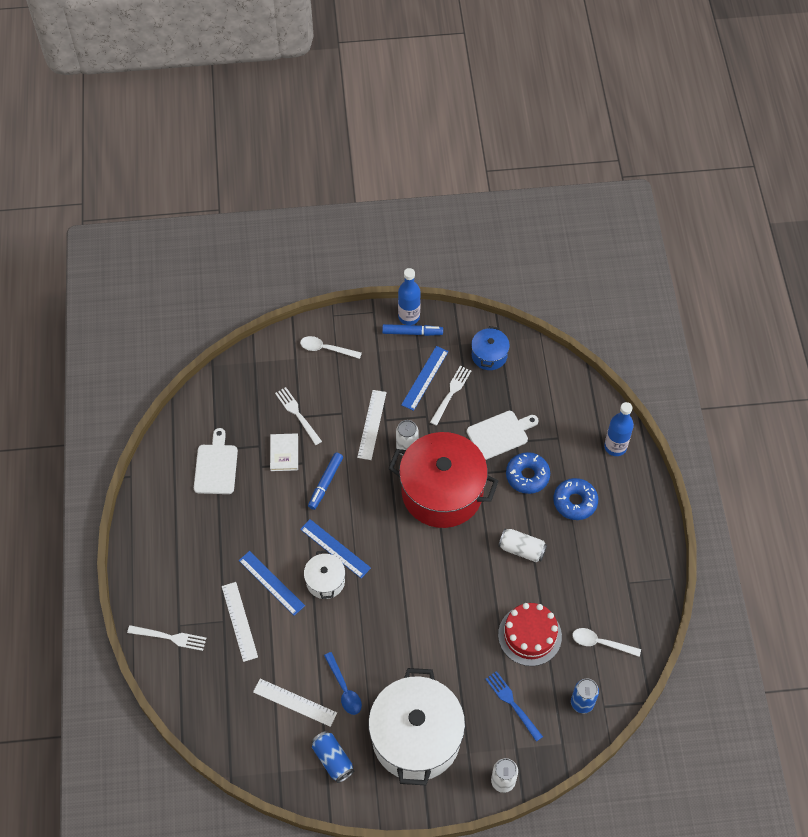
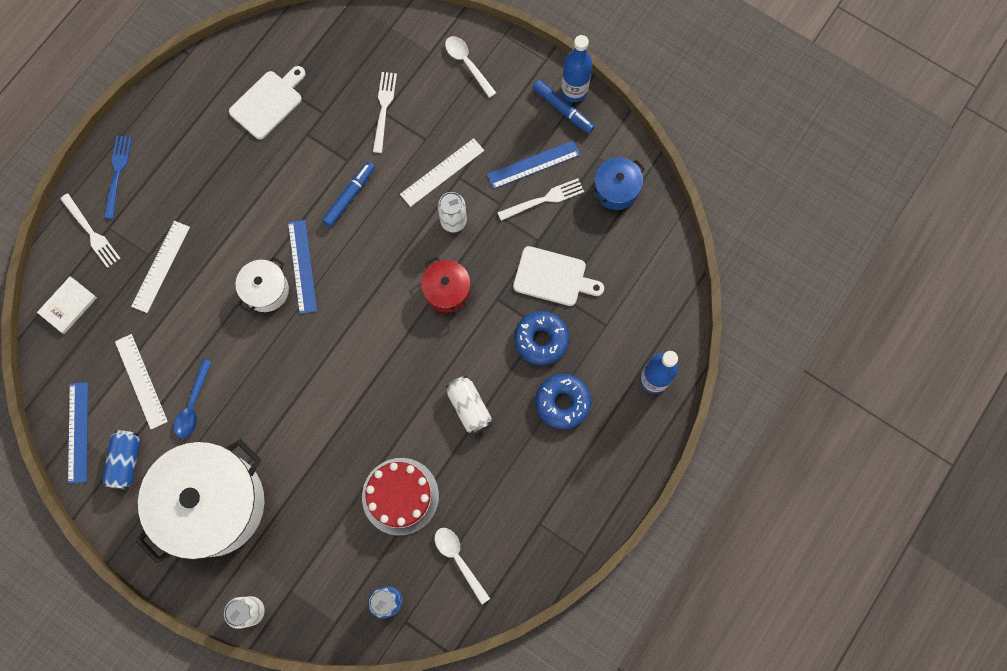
camera: 40 degrees right, 15 degrees up
blue ruler [239,551,305,616] -> blue ruler moved to [68,382,88,483]
white book [270,433,298,471] -> white book moved to [37,276,97,334]
blue marker [308,453,343,510] -> blue marker turned 150 degrees clockwise [322,162,375,227]
red pot [388,432,498,528] -> red pot [421,257,471,313], size x0.46
blue fork [485,671,543,742] -> blue fork moved to [104,136,132,219]

